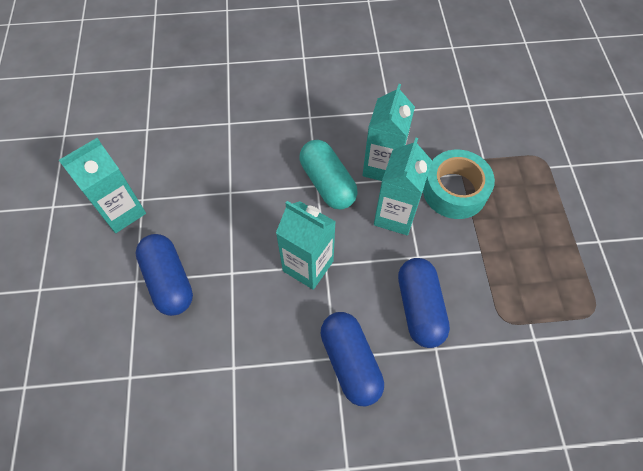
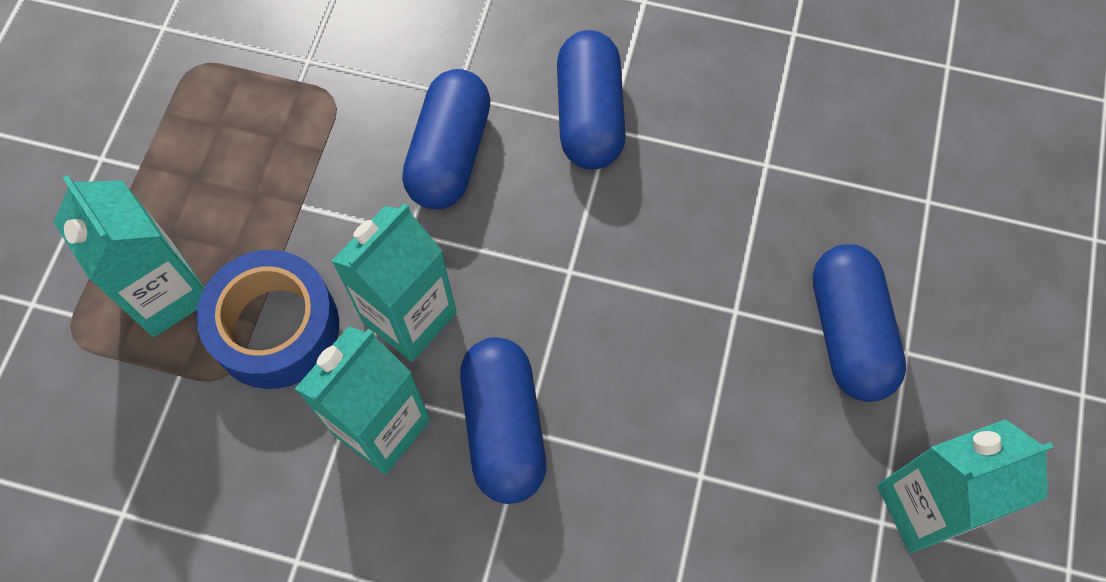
camera: 160 degrees left, 5 degrees up
turquoise carton [276,201,336,290] -> turquoise carton moved to [53,175,205,337]
turquoise capsule [300,140,358,210] -> blue capsule [460,337,546,504]
turquoise tape [423,150,495,219] -> blue tape [196,250,339,389]

